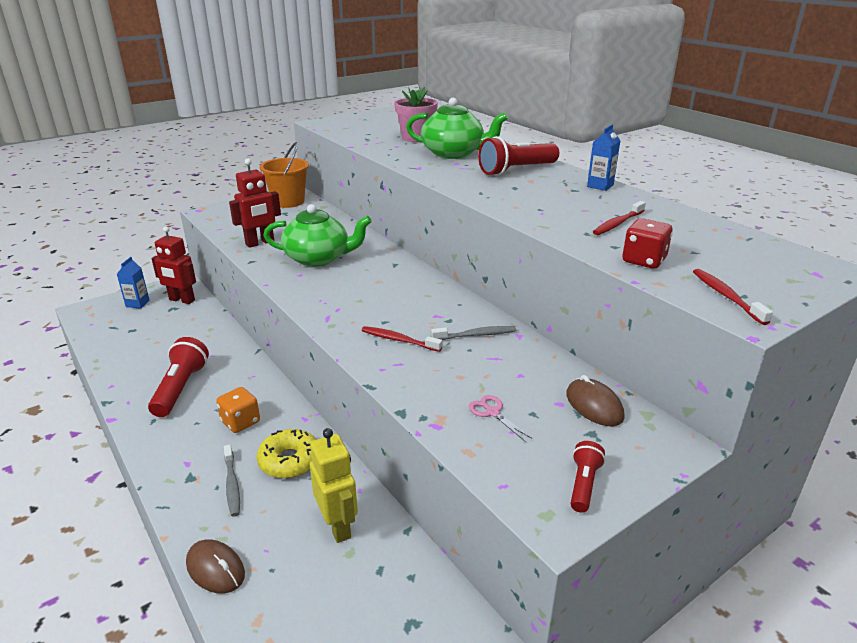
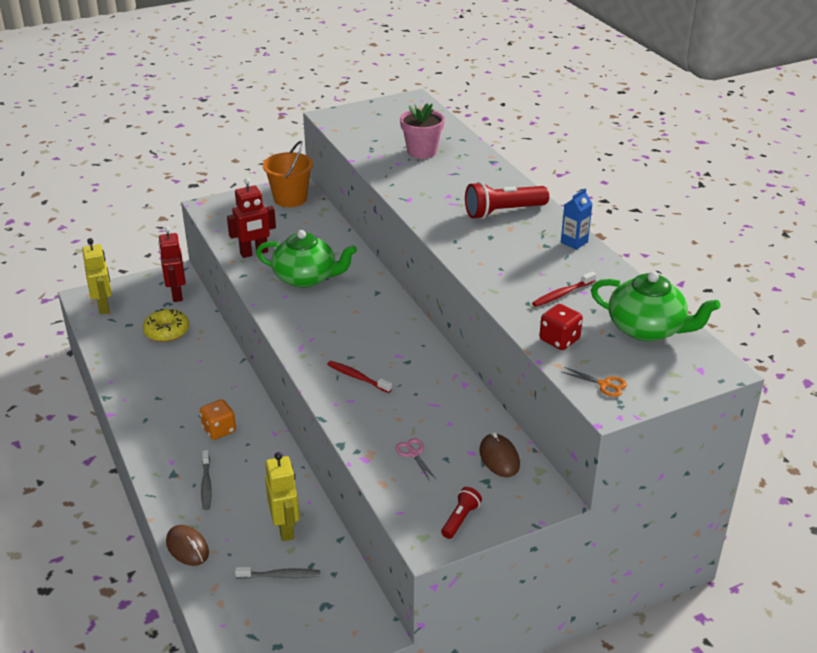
camera: 10 degrees right, 5 degrees up
blue carton [117,257,150,309] -> none
red flashlight [148,337,209,417] -> none
red robot [152,227,196,304] -> red robot turned 45 degrees clockwise [158,227,186,302]
yellow donut [257,429,316,478] -> yellow donut moved to [143,309,189,342]
green teapot [406,98,508,159] -> green teapot moved to [591,271,720,341]
grey toothbrush [431,326,516,340] -> grey toothbrush moved to [235,567,320,579]
red toothbrush [693,269,773,325] -> orange scissors [562,367,627,397]
none -> yellow robot [82,238,112,314]

